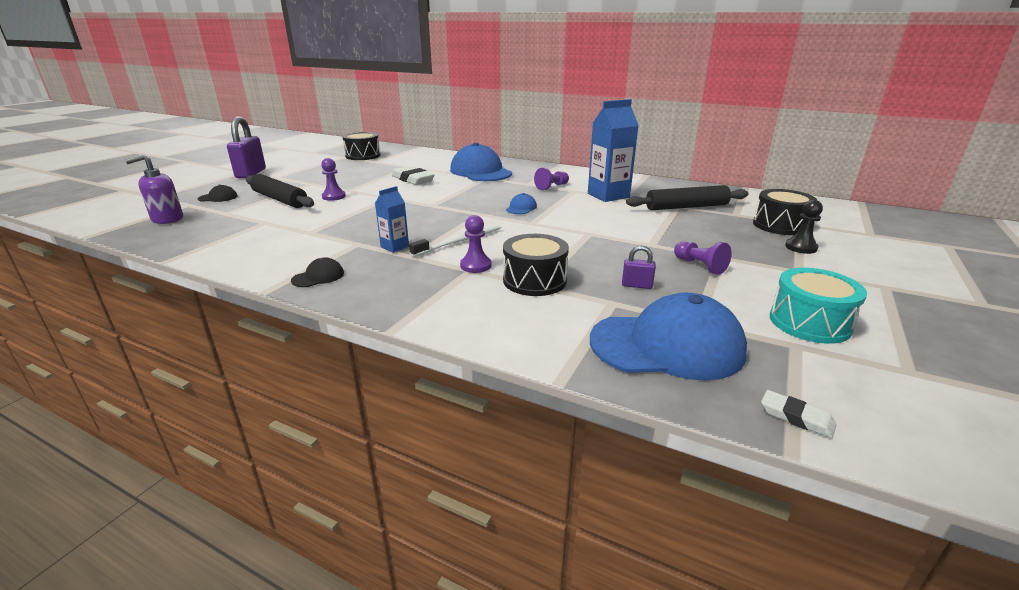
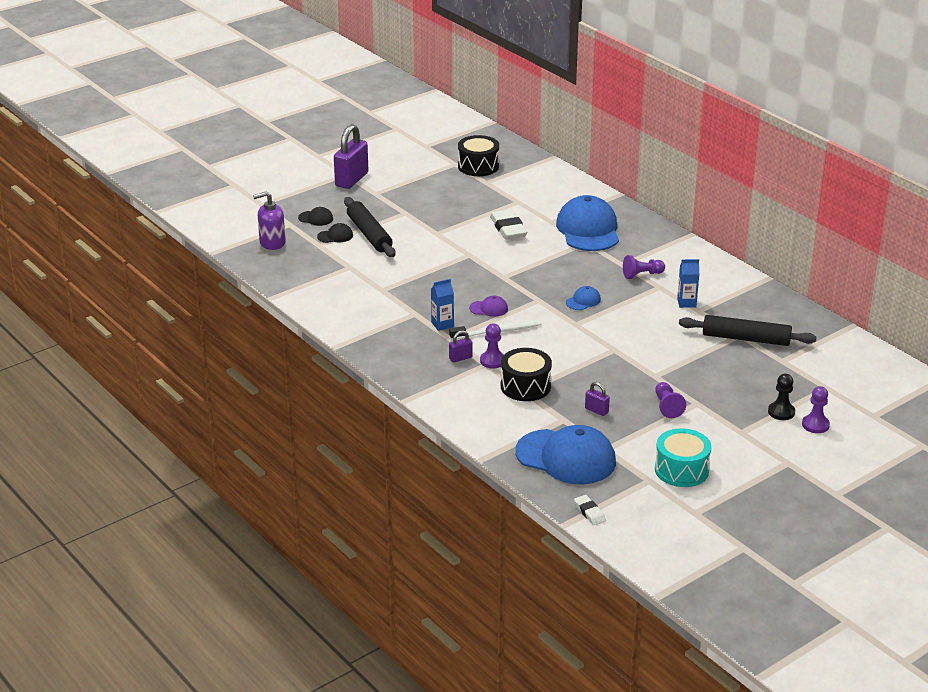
camera: 25 degrees right, 5 degrees up
black cap [291,258,344,287] -> black cap moved to [317,223,353,243]
purple pawn [321,158,346,201] -> purple pawn moved to [802,386,830,433]
blue carton [588,99,639,202] -> blue carton [677,259,699,308], size x0.52
black drum [753,189,817,235] -> none
none -> purple padlock [449,330,473,362]
none -> purple cap [469,295,508,317]

